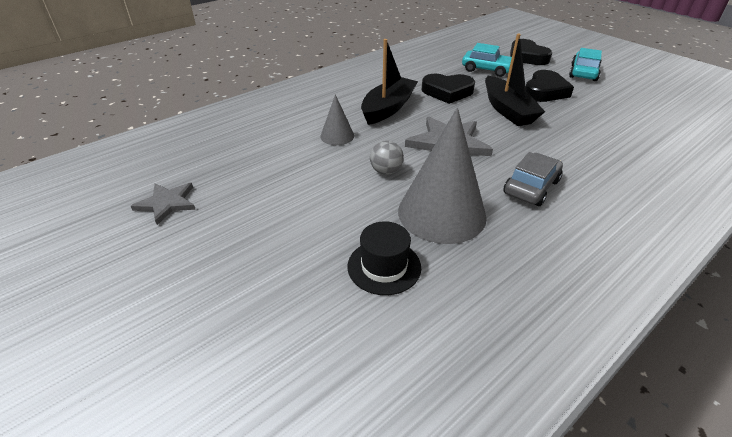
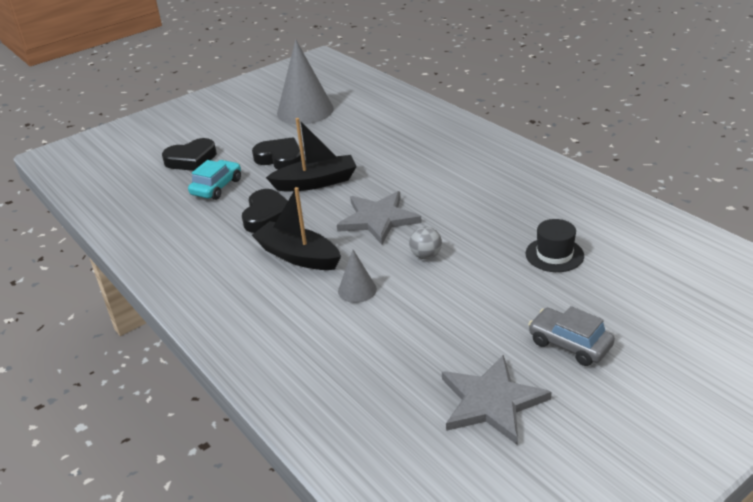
camera: 85 degrees left, 5 degrees down
grey star [131,183,196,225] -> grey star [442,354,552,445], size x1.62
grey cone [398,108,487,244] -> grey cone moved to [277,39,334,125]
grey car [503,152,563,206] -> grey car moved to [528,306,615,366]
turquoise car [569,48,602,81] -> none

